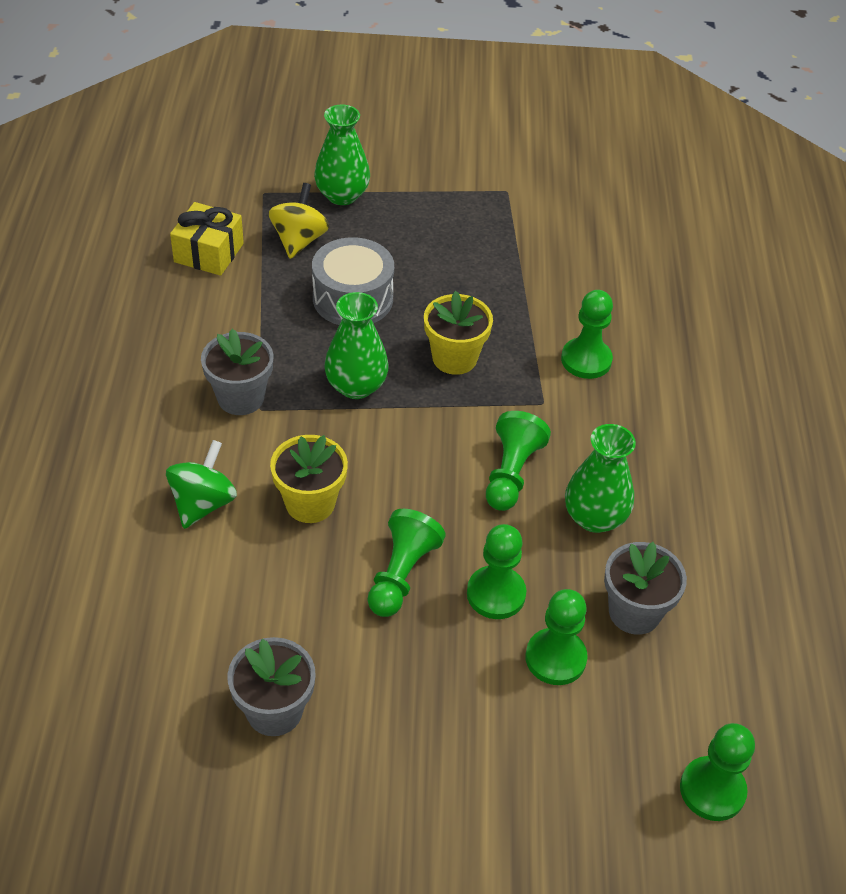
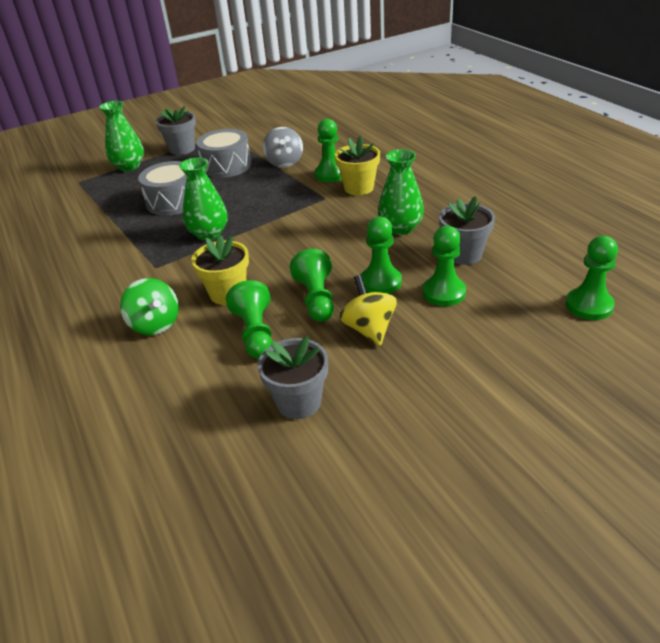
camera: 25 degrees left, 10 degrees down
green spinning top [166,440,237,529] -> green spinning top turned 150 degrees clockwise [120,278,179,335]
yellow gift [170,202,244,276] -> none
grey flower pot [201,329,274,415] -> grey flower pot moved to [156,106,196,155]
yellow spinning top [269,183,329,259] -> yellow spinning top moved to [340,275,397,346]
yellow flower pot [424,291,493,375] -> yellow flower pot moved to [335,136,380,195]
green pawn [486,411,551,511] -> green pawn moved to [226,280,272,359]
none -> grey drum [196,129,252,178]
none -> grey spinning top [263,127,303,168]

